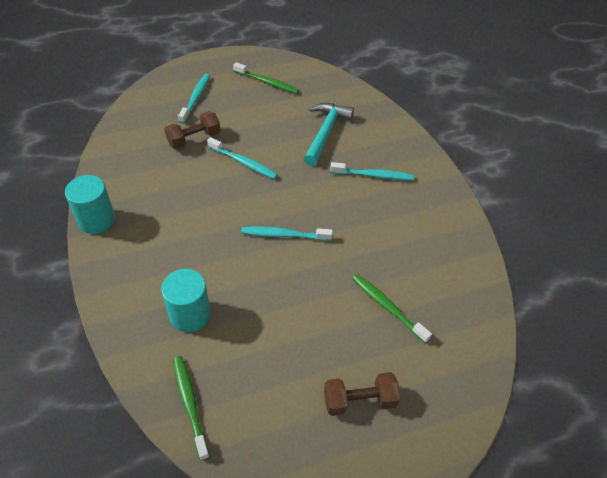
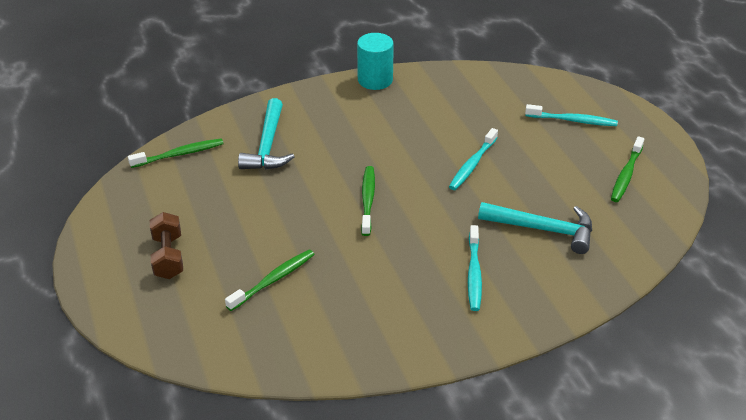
camera: 90 degrees right, 10 degrees down
turquoise cylinder [161,269,211,332] -> turquoise hammer [238,98,295,170]
brown dumbbell [164,111,221,149] -> none
turquoise toothbrush [241,226,333,241] -> green toothbrush [361,166,375,236]

